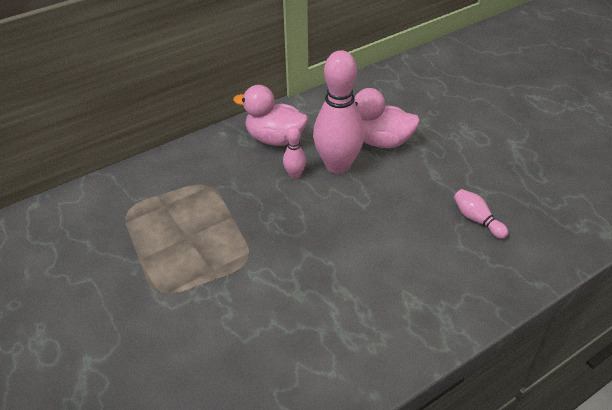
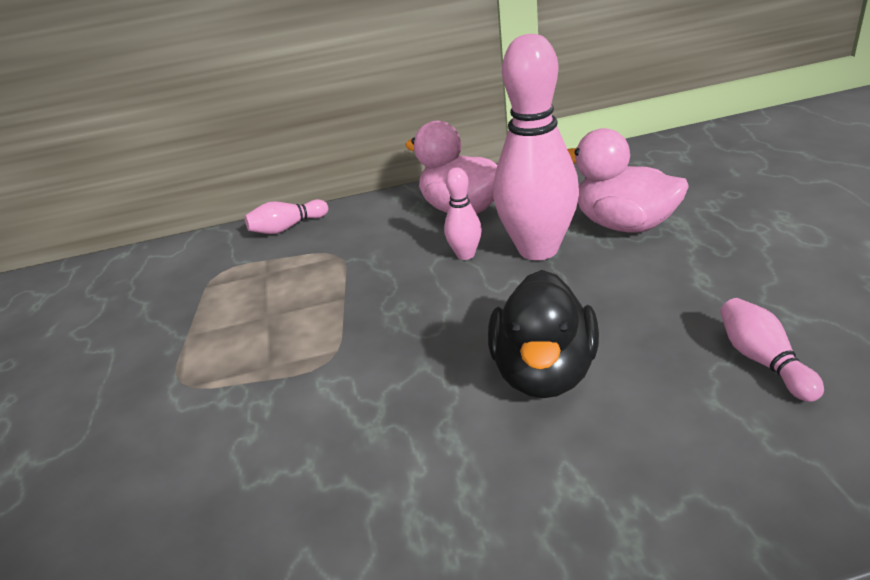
camera: 25 degrees right, 10 degrees down
none -> pink bowling pin [245,199,328,234]
none -> black duck [488,270,599,398]

